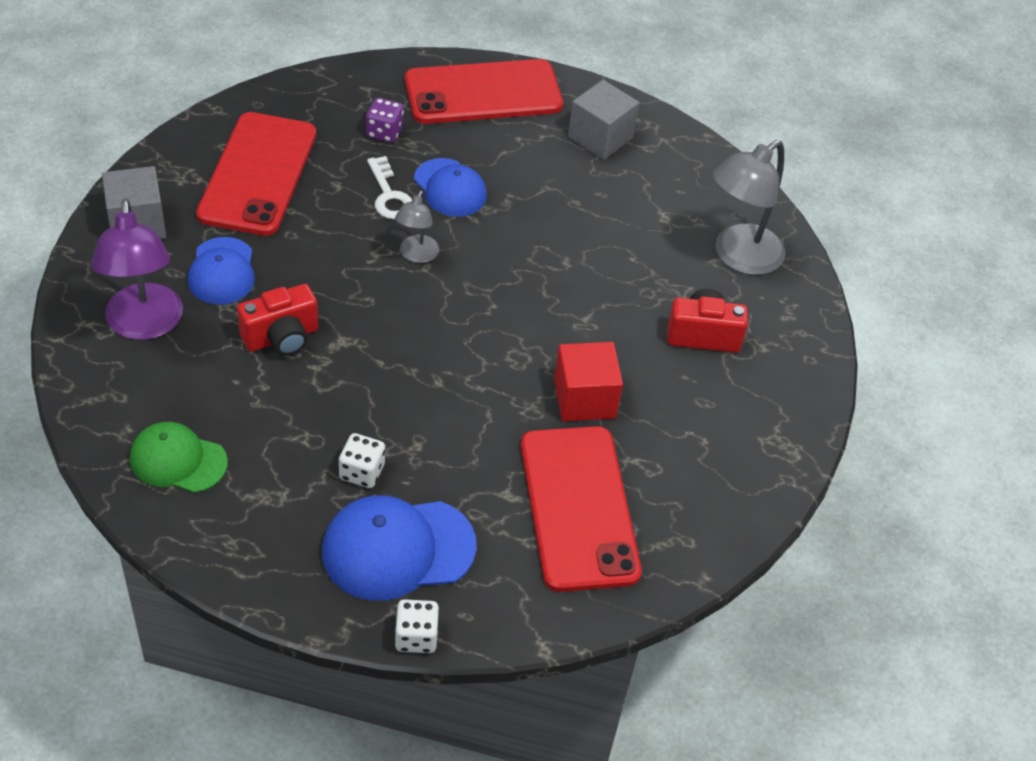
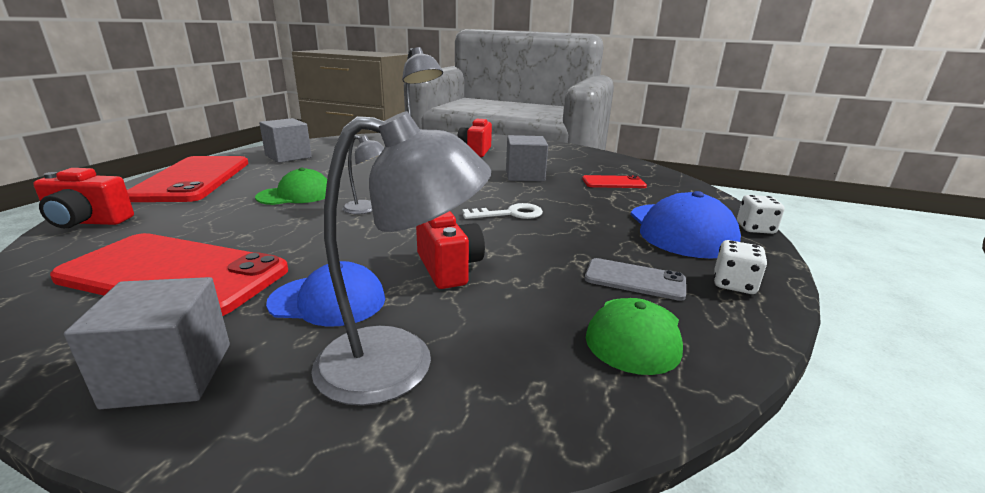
camera: 80 degrees left, 25 degrees down
purple lamp [91,199,183,340] -> grey lamp [311,111,491,406]
white dice [339,433,385,488] -> white dice moved to [714,240,767,294]
purple dice [366,98,404,143] -> none
white key [367,156,412,220] -> white key moved to [462,203,543,219]
blue cap [414,158,487,217] -> green cap [255,168,327,205]
red phone [521,426,642,592] -> red phone [582,175,647,188], size x0.49
red cube [554,342,623,422] -> grey cube [506,135,548,182]
none -> red camera [33,168,134,228]
none -> grey phone [585,258,686,301]

